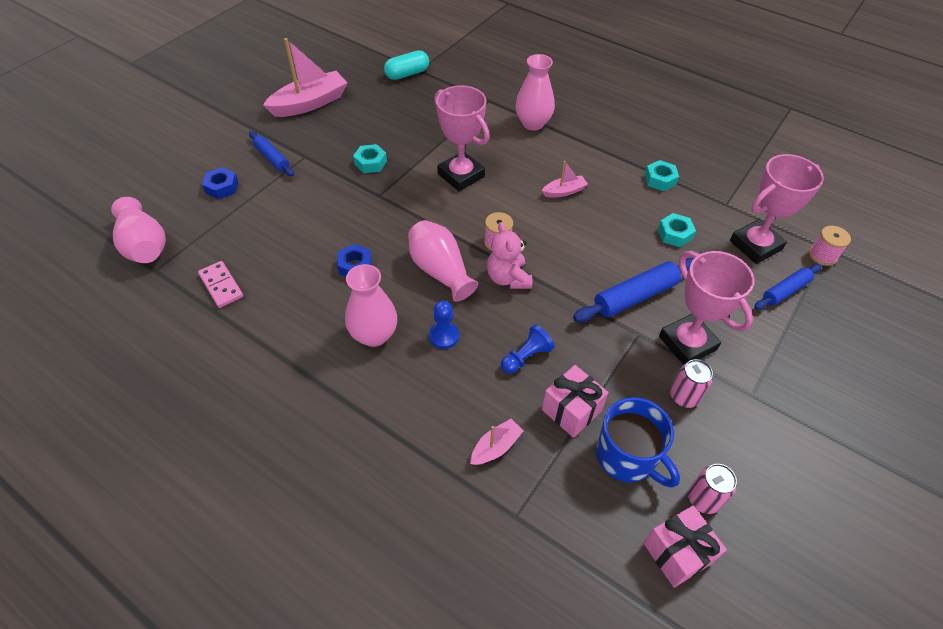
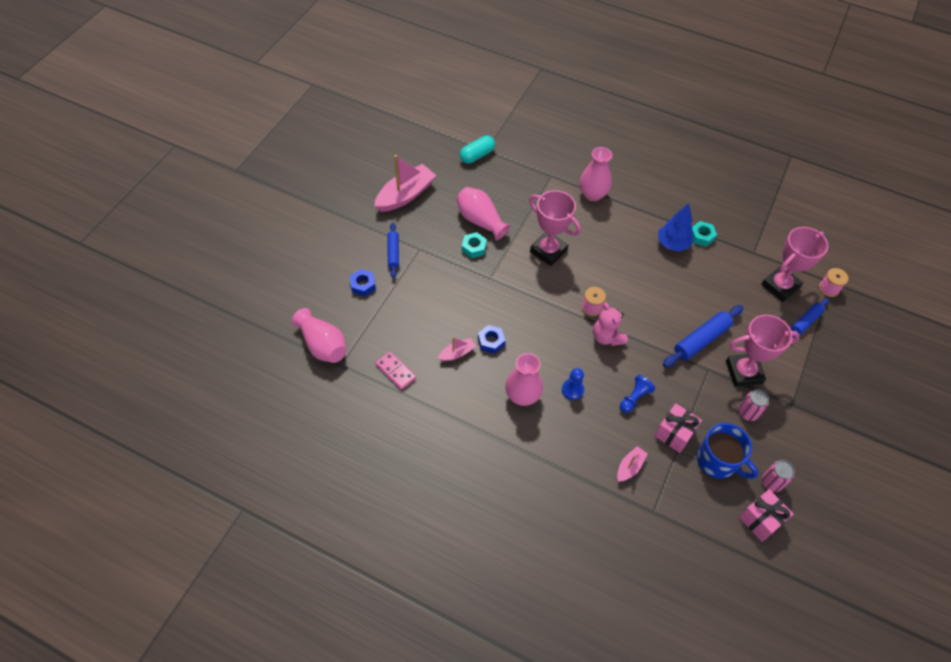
camera: 10 degrees left, 5 degrees up
blue rolling pin [249,131,294,176] -> blue rolling pin turned 45 degrees clockwise [387,223,399,278]
pink vase [408,220,478,302] -> pink vase moved to [457,187,510,240]
pink boat [542,161,588,198] -> pink boat moved to [438,337,476,361]
turquoise nut [658,213,696,247] -> none
pink trophy [659,251,755,365] -> pink trophy turned 60 degrees counterclockwise [726,315,800,387]
none -> blue tree [658,203,694,252]

